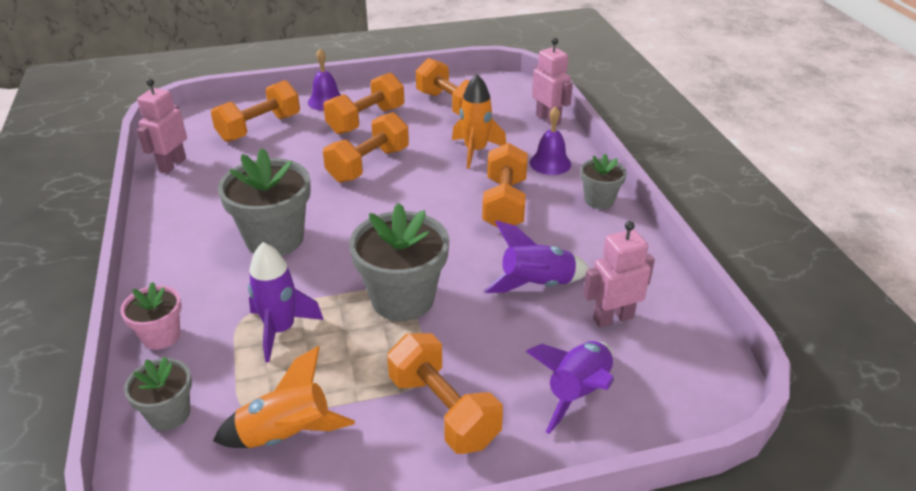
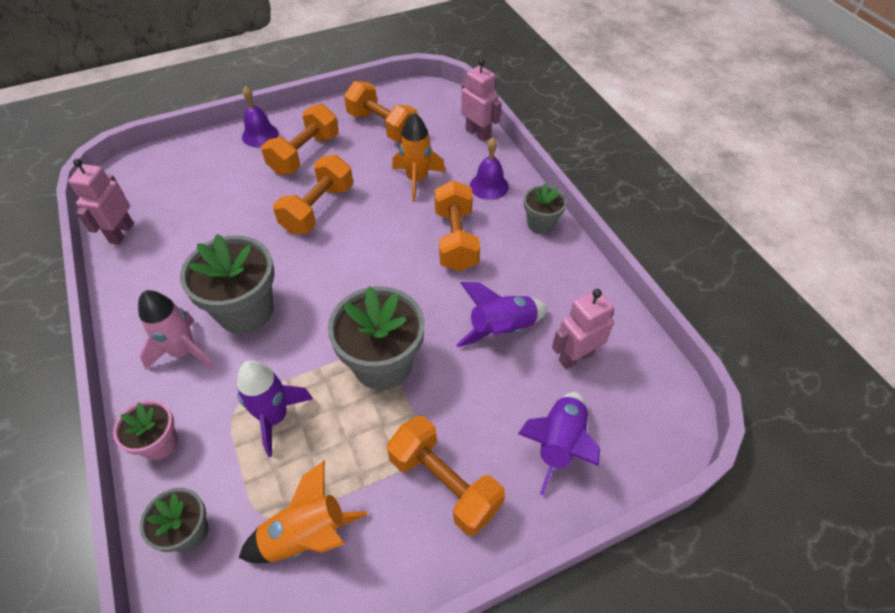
camera: 10 degrees left, 15 degrees up
orange dumbbell [211,80,300,142] -> none
none -> pink rocket [138,290,214,369]

